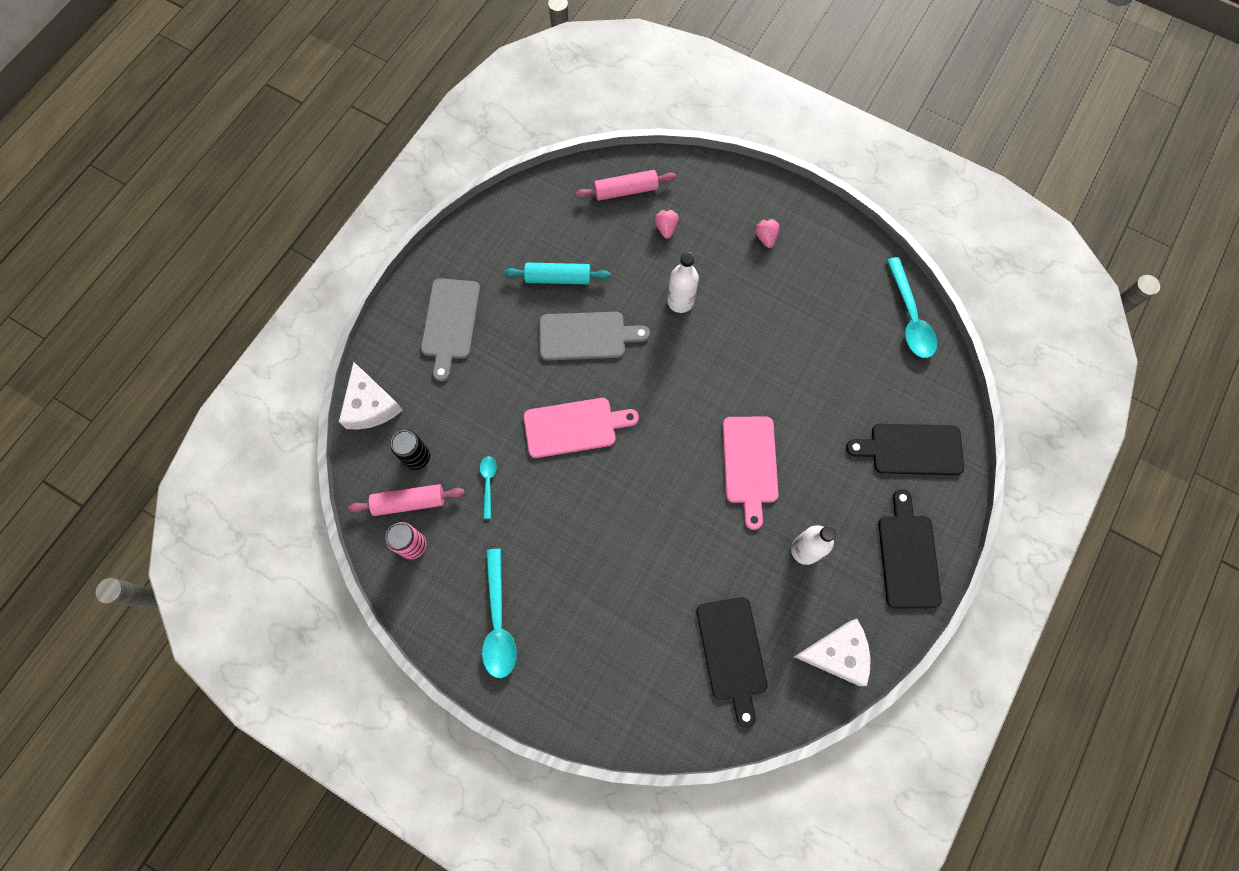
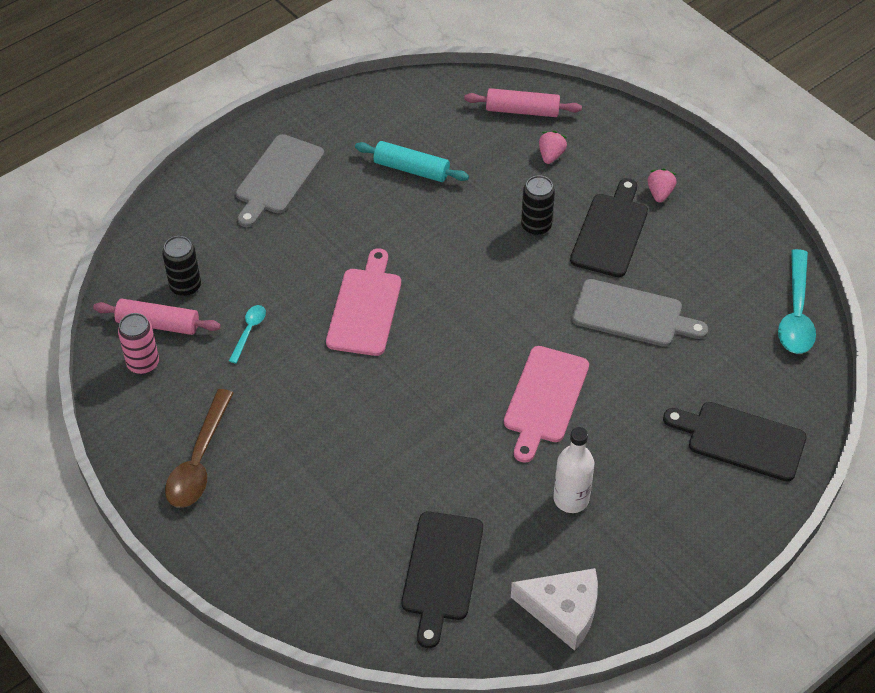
camera: 20 degrees right, 20 degrees down
white cheese [339,361,403,430] -> none
turquoise spoon [482,549,517,678] -> brown spoon [165,389,234,508]
pink cutting board [524,398,639,458] -> pink cutting board turned 90 degrees counterclockwise [326,248,401,356]
grey cutting board [540,312,650,360] -> grey cutting board moved to [572,279,708,347]
white bottle [667,252,699,313] -> black can [521,175,555,236]
black cutting board [878,489,942,609] -> black cutting board moved to [570,178,648,277]

